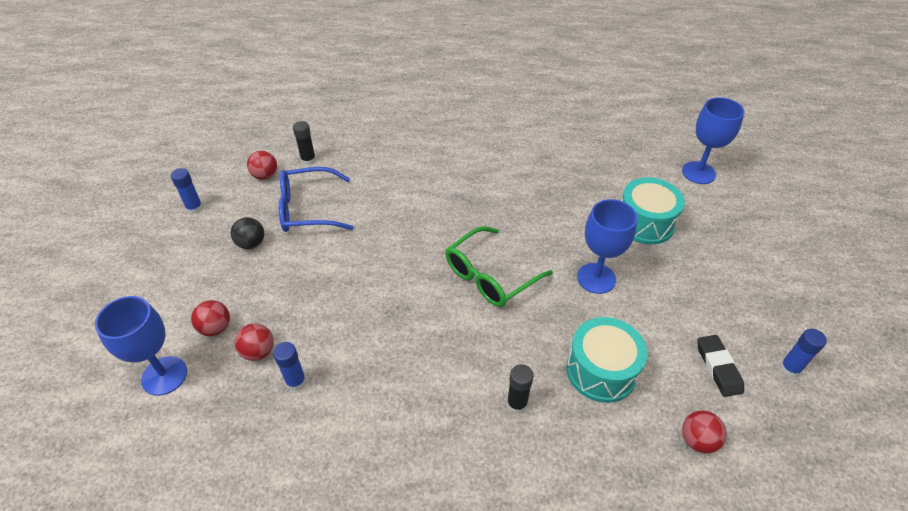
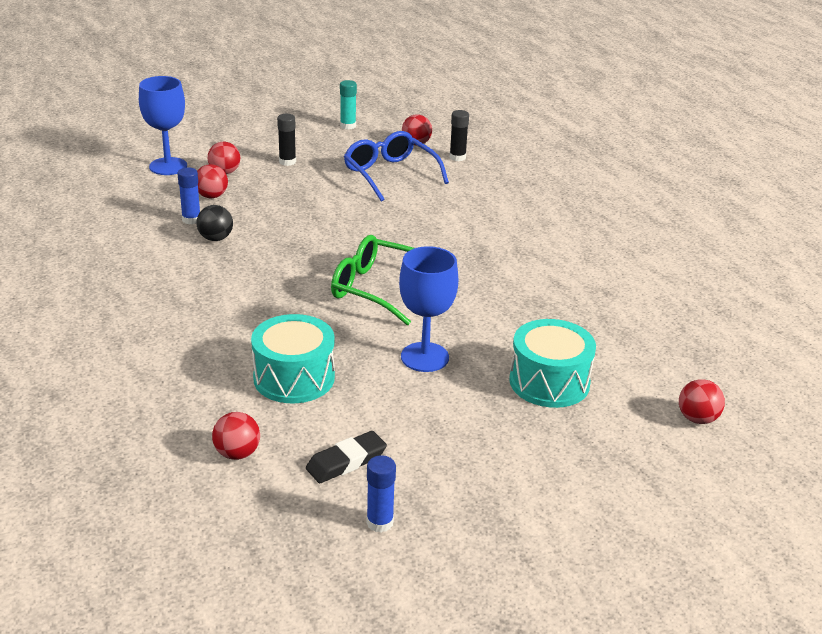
camera: 65 degrees right, 15 degrees down
blue glue stick [171,168,203,214] -> turquoise glue stick [340,80,357,130]
black ball [231,217,264,249] -> black ball moved to [196,205,233,241]
black glue stick [507,364,533,414] -> black glue stick moved to [277,114,296,166]
blue goblet [682,97,745,184] -> red ball [679,379,725,424]

